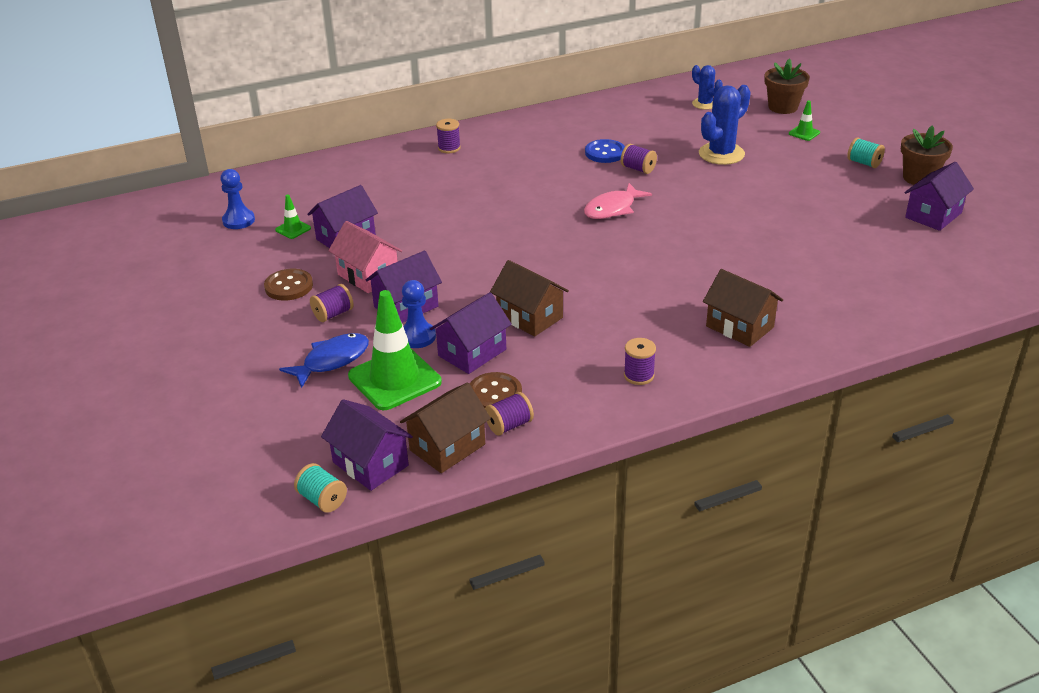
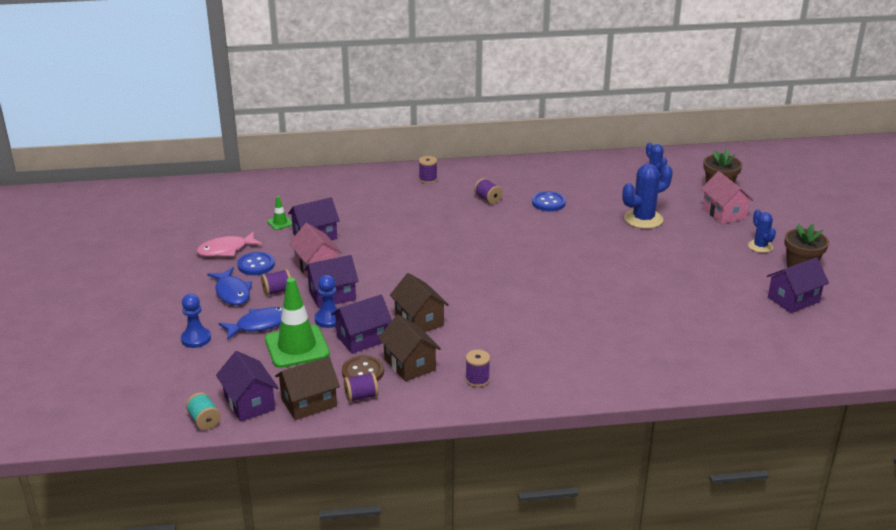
camera: 15 degrees right, 5 degrees down
blue pawn [220,169,255,229] -> blue pawn moved to [181,294,211,348]
brown button [264,269,313,301] -> blue button [237,252,275,275]
pink fish [584,183,652,219] -> pink fish moved to [197,231,263,257]
purple spool [621,144,657,174] -> purple spool moved to [474,178,503,204]
brown house [703,269,783,347] -> brown house moved to [378,315,441,382]
green traffic cone [789,101,820,141] -> pink house [701,171,754,224]
turquoise spool [847,137,885,168] -> blue cactus [748,209,776,253]
none -> blue fish [207,267,252,305]

